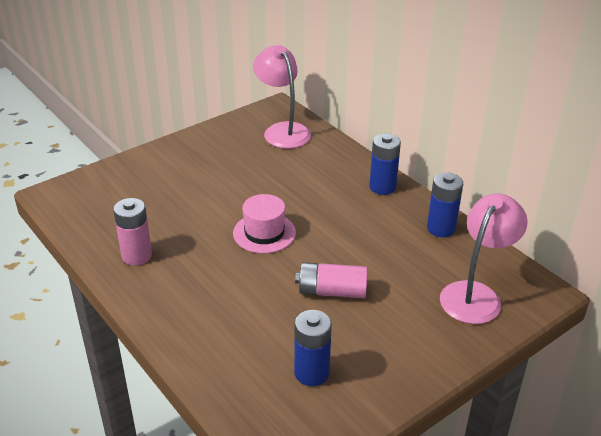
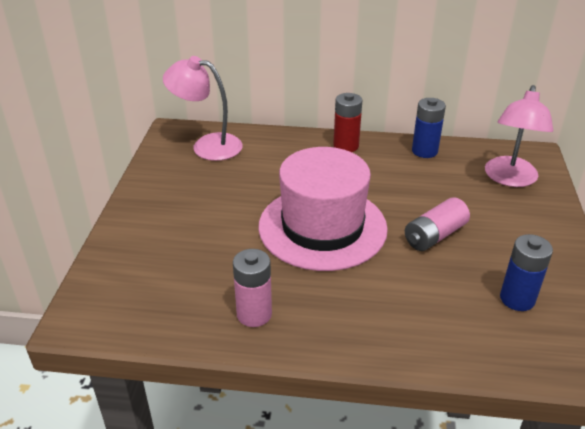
camera: 45 degrees left, 0 degrees up
pink hat [233,194,296,253] -> pink hat [258,147,388,271], size x1.95
blue battery [369,134,401,195] -> red battery [333,93,362,152]
pink lamp [440,193,528,324] -> pink lamp turned 150 degrees counterclockwise [485,85,553,187]

